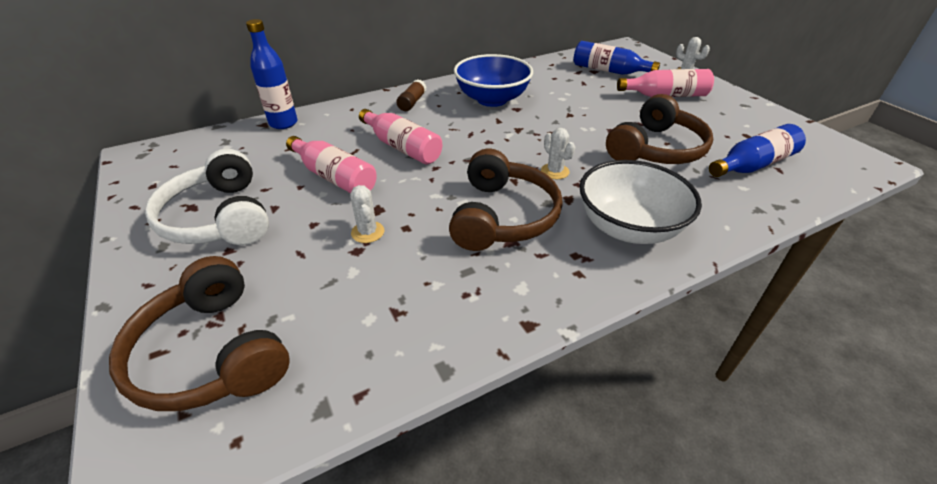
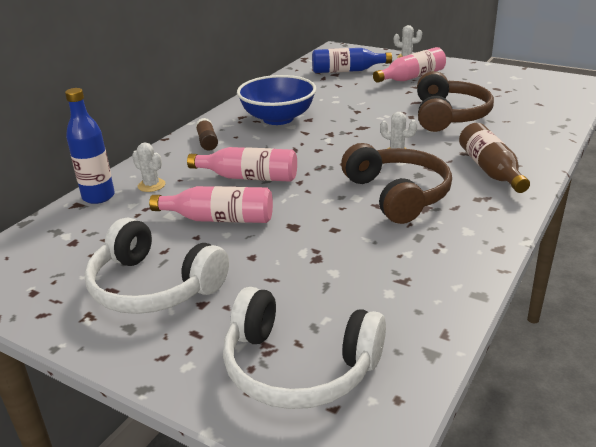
camera: 30 degrees left, 10 degrees down
brown headphones [109,256,289,411] -> white headphones [223,287,386,409]
white cactus [350,185,384,243] -> white cactus moved to [132,142,166,192]
white bowl [579,160,702,244] -> brown bottle [459,123,530,193]
blue bottle [709,124,806,177] -> none

